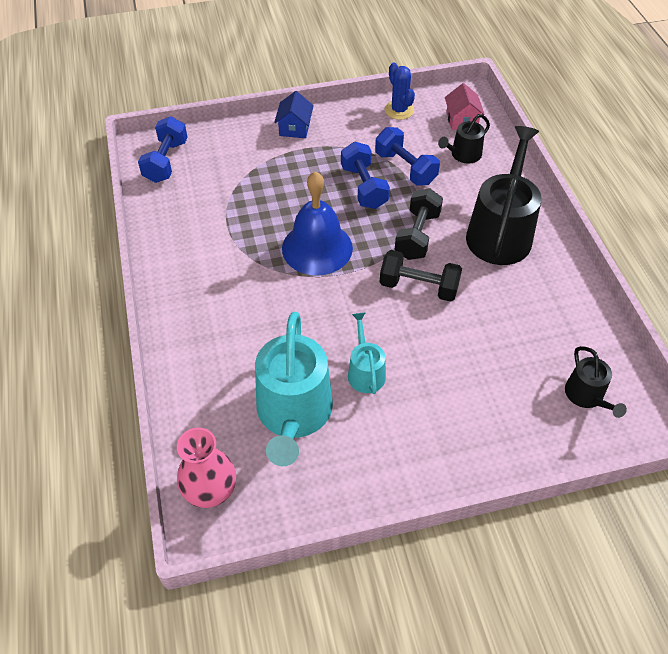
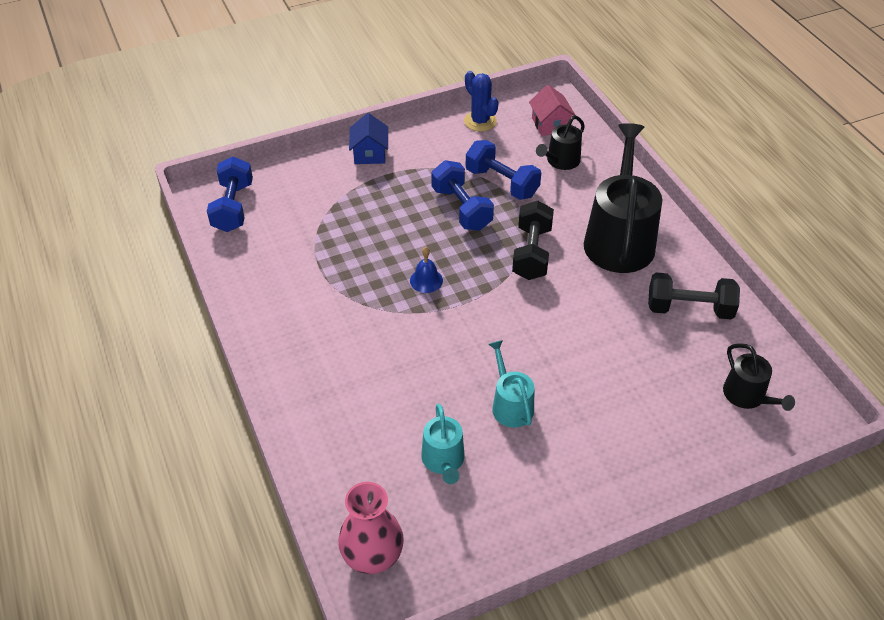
camera: 10 degrees left, 5 degrees down
turquoise watering can [255,312,333,466] -> turquoise watering can [421,404,465,484], size x0.51
blue bell [282,171,353,275] -> blue bell [410,247,443,293], size x0.42
black dumbbell [380,250,462,302] -> black dumbbell moved to [648,273,740,320]

